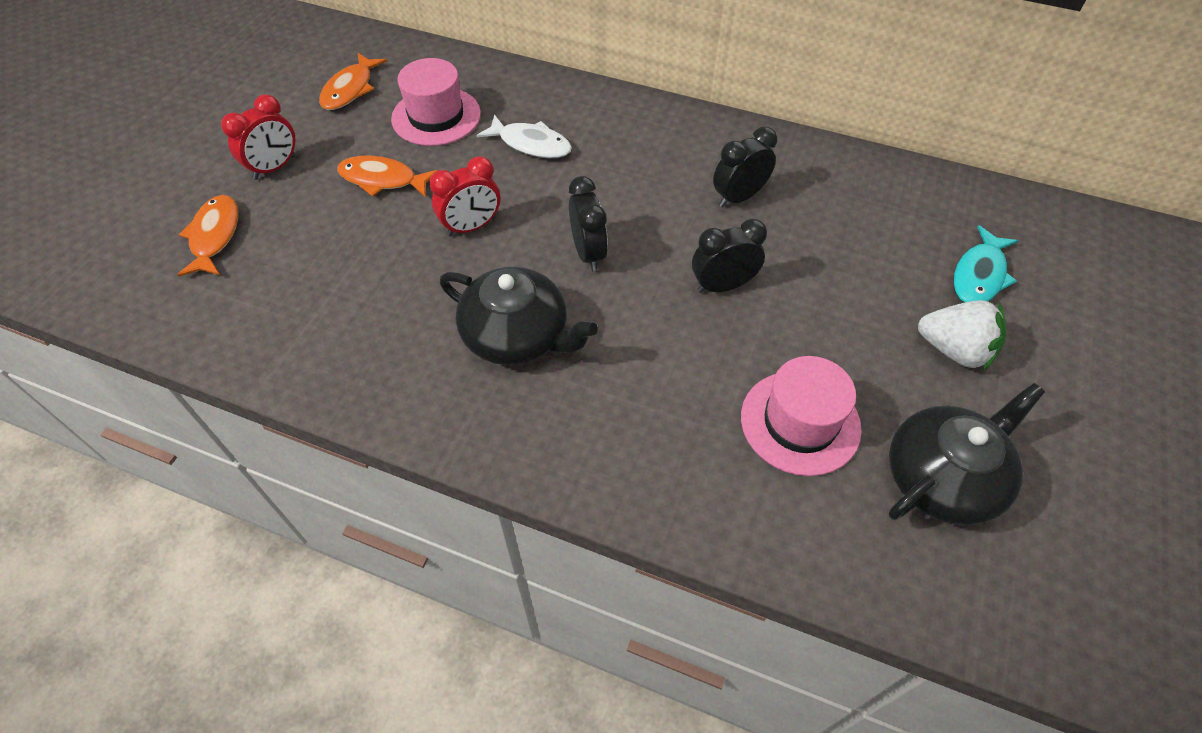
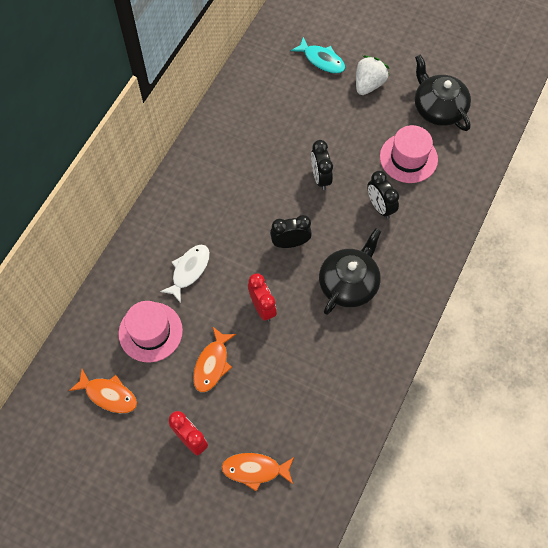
camera: 85 degrees left, 10 degrees up
black clock [713,127,777,207] -> black clock moved to [367,171,399,219]

